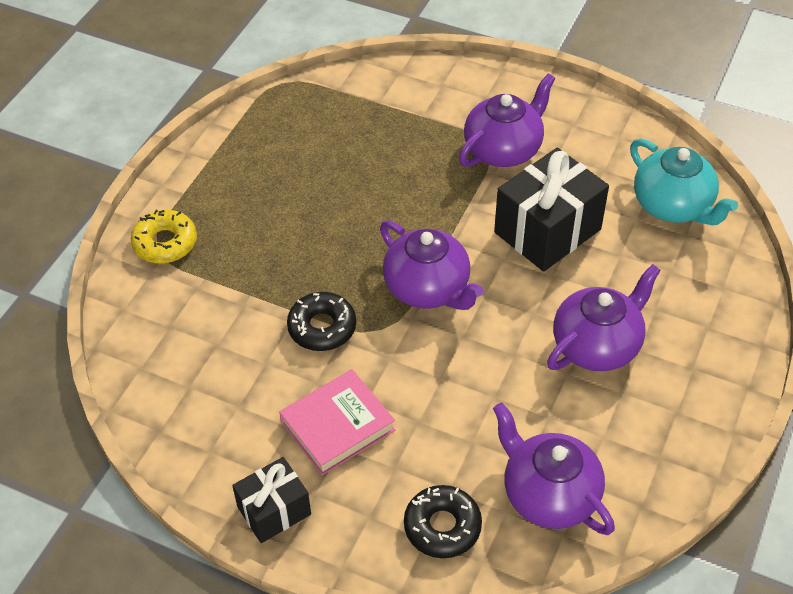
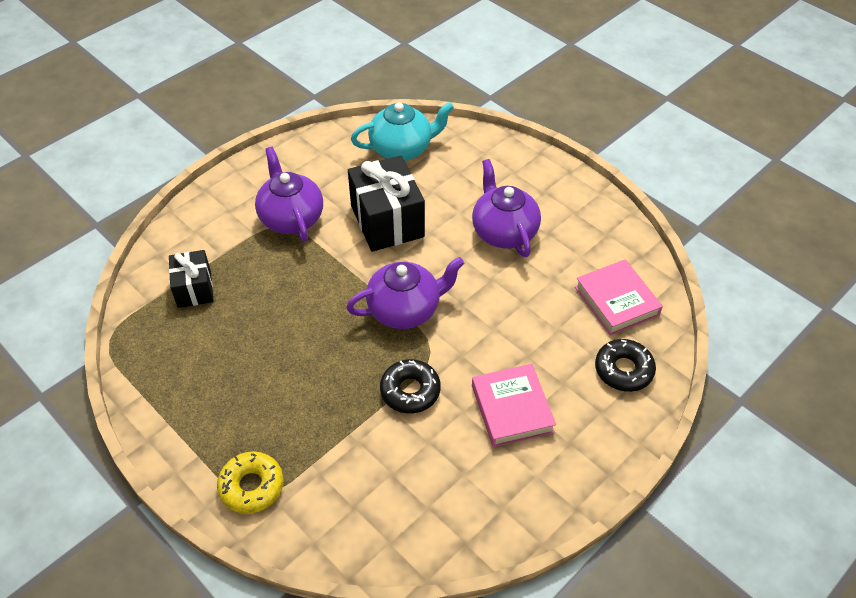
camera: 70 degrees left, 0 degrees up
black gift [232,457,311,543] -> black gift moved to [169,250,214,308]
purple teapot [493,402,615,535] -> pink book [575,259,663,335]

